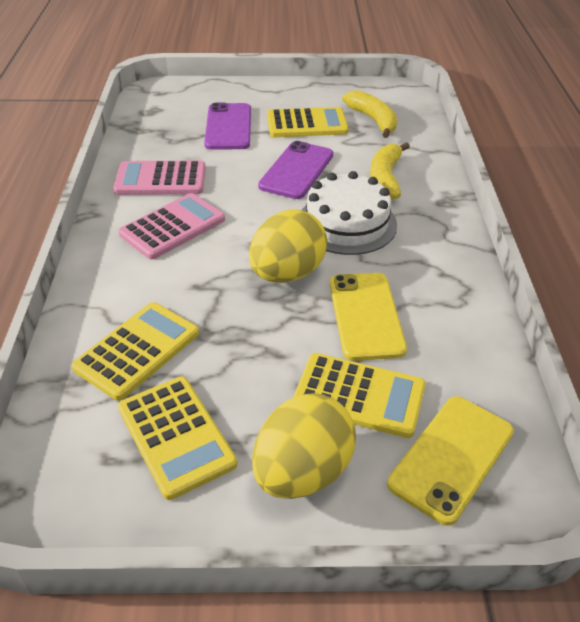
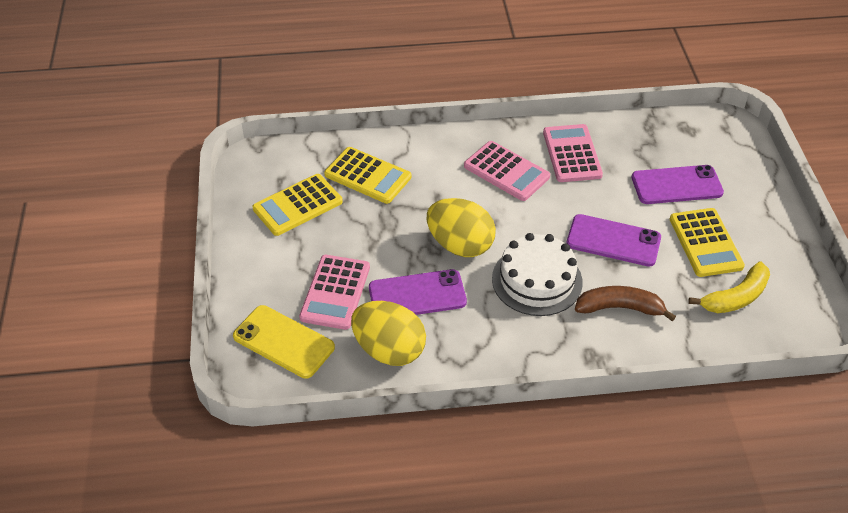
camera: 85 degrees right, 5 degrees up
yellow egg [252,393,356,499] -> yellow egg moved to [351,301,426,366]
yellow calculator [293,353,426,438] -> pink calculator [299,255,370,330]
yellow phone [330,273,407,361] -> purple phone [369,269,467,315]
yellow banana [370,142,410,200] -> brown banana [575,286,676,321]

